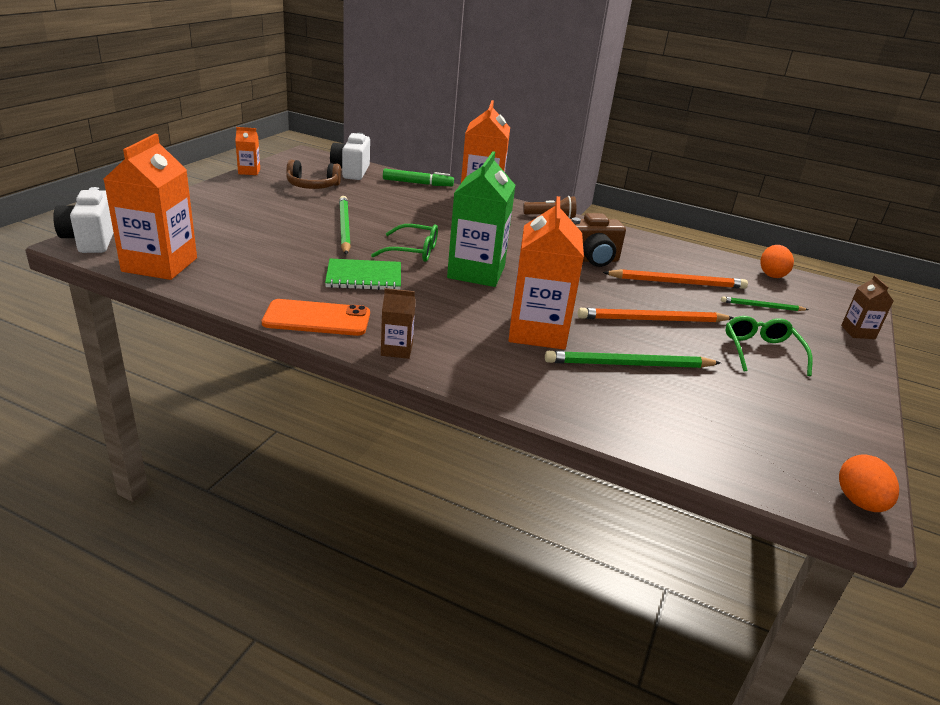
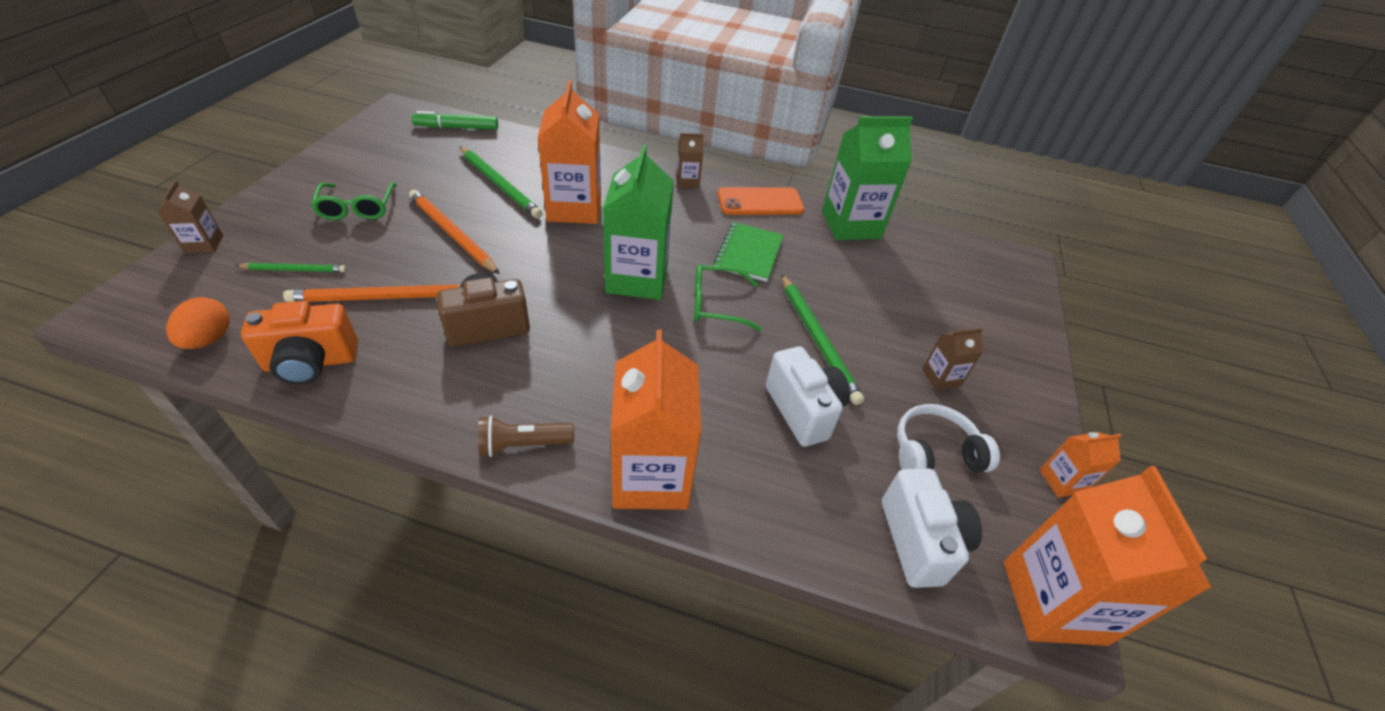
camera: 170 degrees right, 15 degrees up
white camera [53,187,114,253] -> white camera moved to [766,346,850,447]
orange carton [104,134,197,280] -> orange carton moved to [1003,466,1212,646]
brown headphones [286,160,341,189] -> white headphones [897,404,1000,473]
green notebook [325,259,401,290] -> green notebook turned 60 degrees counterclockwise [714,222,784,282]
green marker [383,169,454,186] -> green marker moved to [412,111,498,130]
green pencil [545,351,721,368] -> green pencil turned 60 degrees clockwise [459,146,543,219]
orange pencil [578,308,733,322] -> orange pencil turned 120 degrees counterclockwise [409,190,500,274]
orange egg [839,455,899,512] -> none
none -> orange camera [241,301,358,385]
none -> green carton [822,116,913,240]
none -> brown carton [922,328,983,391]

